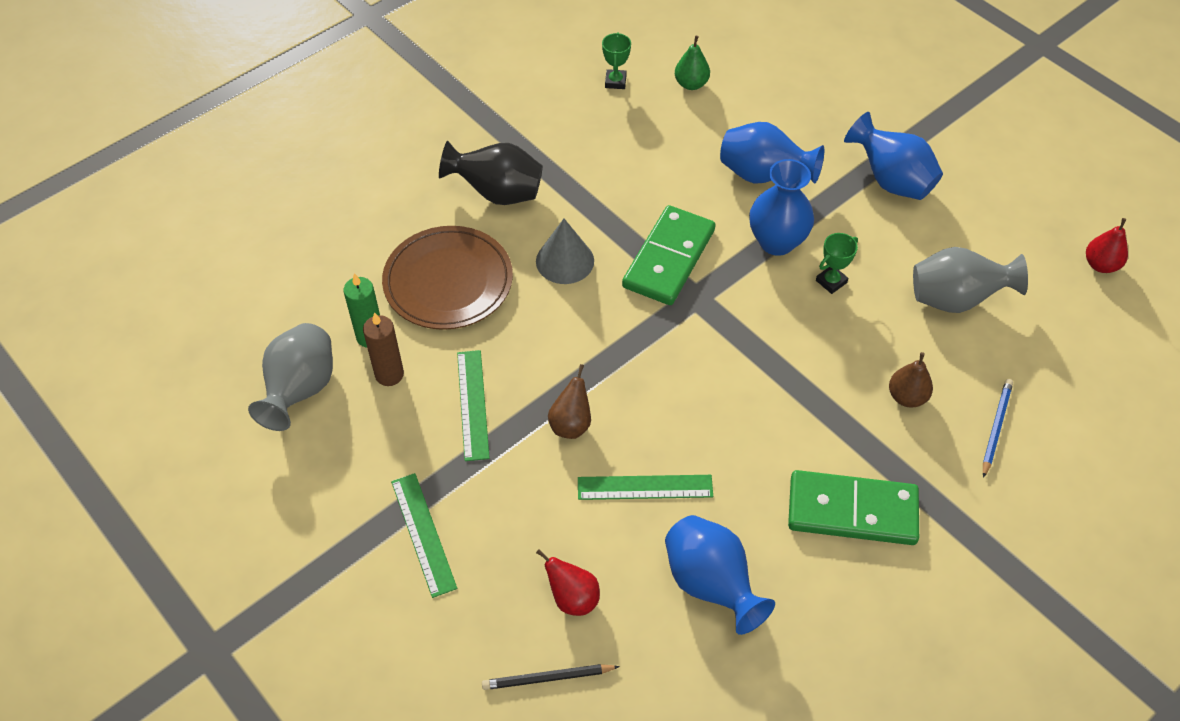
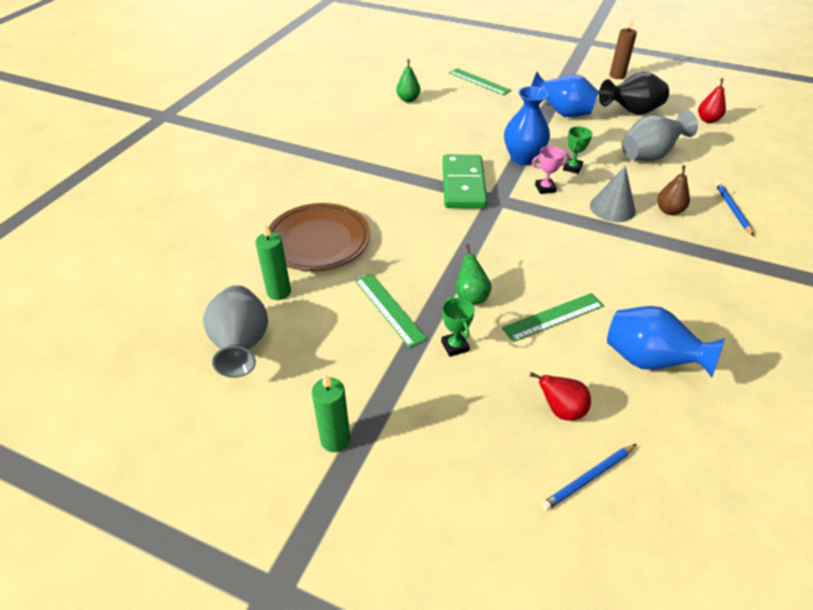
camera: 25 degrees left, 10 degrees down
brown candle [363,312,404,386] -> brown candle moved to [610,19,637,79]
green ruler [391,473,457,598] -> green ruler moved to [449,68,512,95]
black vase [439,141,543,205] -> black vase moved to [599,72,669,115]
black pencil [482,664,620,690] -> blue pencil [541,444,636,511]
grey cone [536,219,594,284] -> grey cone moved to [590,166,636,222]
brown pear [548,364,591,439] -> green pear [456,244,492,304]
green trophy [602,32,631,89] -> green trophy moved to [441,297,475,357]
blue vase [720,122,824,184] -> none
green domino [788,470,919,545] -> none
none -> green candle [312,373,350,452]
none -> pink trophy [532,146,570,194]

